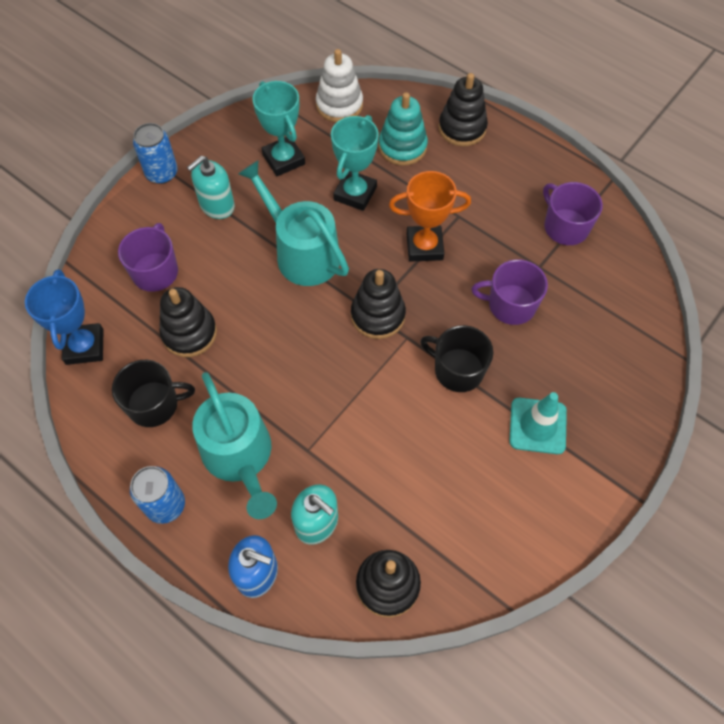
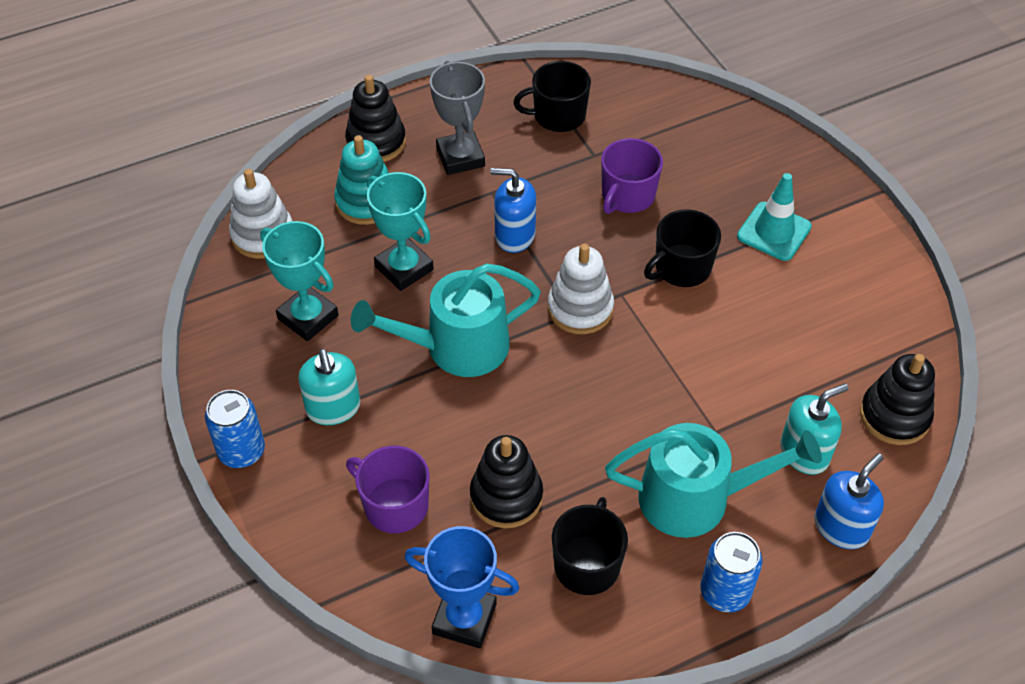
camera: 65 degrees left, 10 degrees down
turquoise trophy [252,81,305,176] -> turquoise trophy turned 45 degrees clockwise [260,221,339,341]
black stacking toy [351,269,406,339] -> white stacking toy [548,244,614,334]
orange trophy [389,171,471,262] -> blue soap dispenser [490,168,536,253]
purple mug [543,182,603,245] -> black mug [513,61,591,132]
none -> grey trophy [430,61,485,175]

